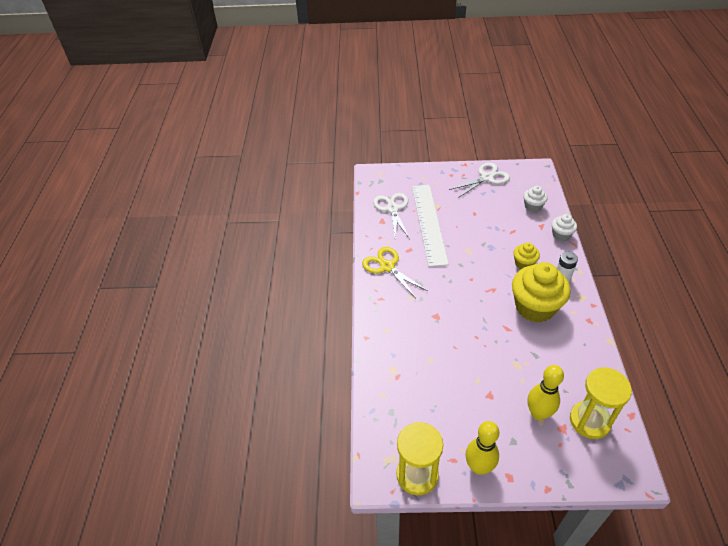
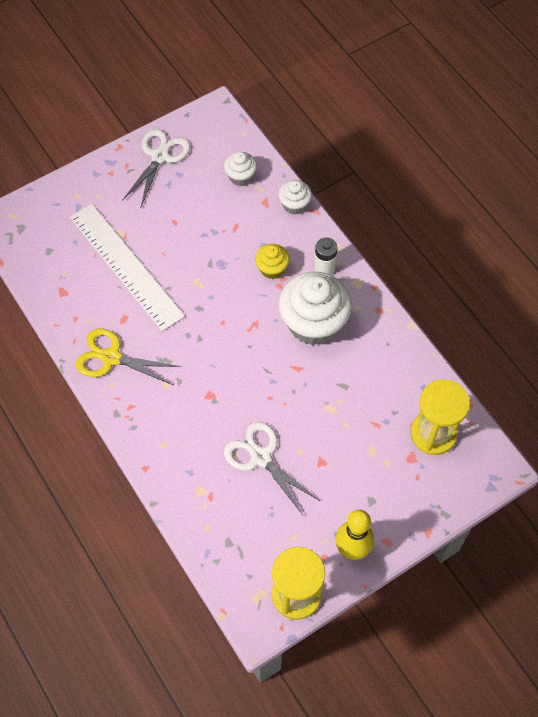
camera: 35 degrees left, 15 degrees up
white scissors [373,193,410,239] -> white scissors moved to [224,421,320,515]
yellow cupcake [512,262,570,323] -> white cupcake [279,272,352,345]
yellow bowling pin [528,365,564,420] -> none

